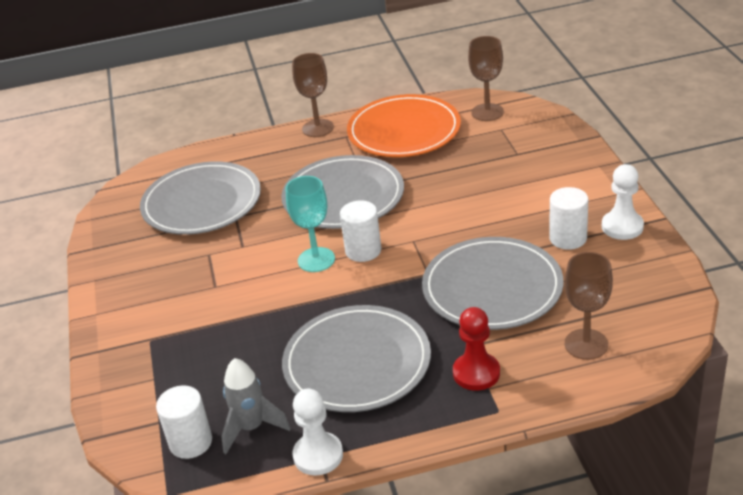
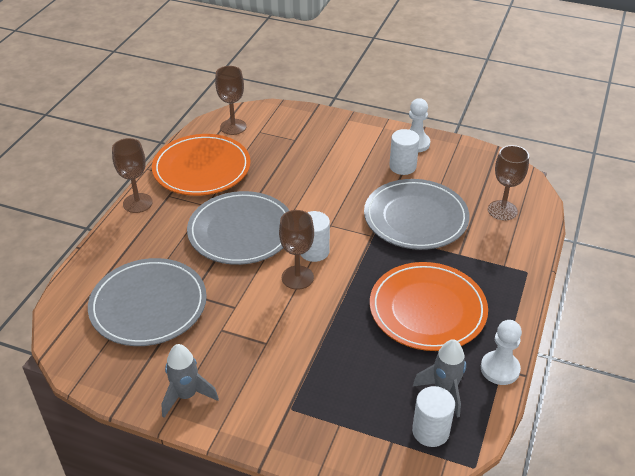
camera: 60 degrees left, 5 degrees up
grey plate [282,305,431,412] -> orange plate [370,262,488,351]
turquoise goblet [286,176,335,272] -> brown goblet [279,210,314,290]
red pawn [453,307,500,391] -> none
none -> grey rocket [161,344,219,418]

